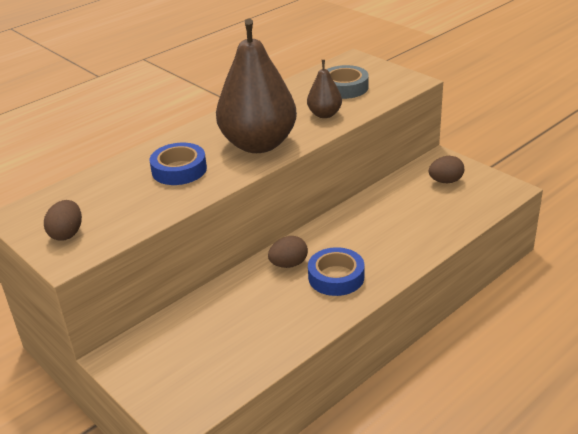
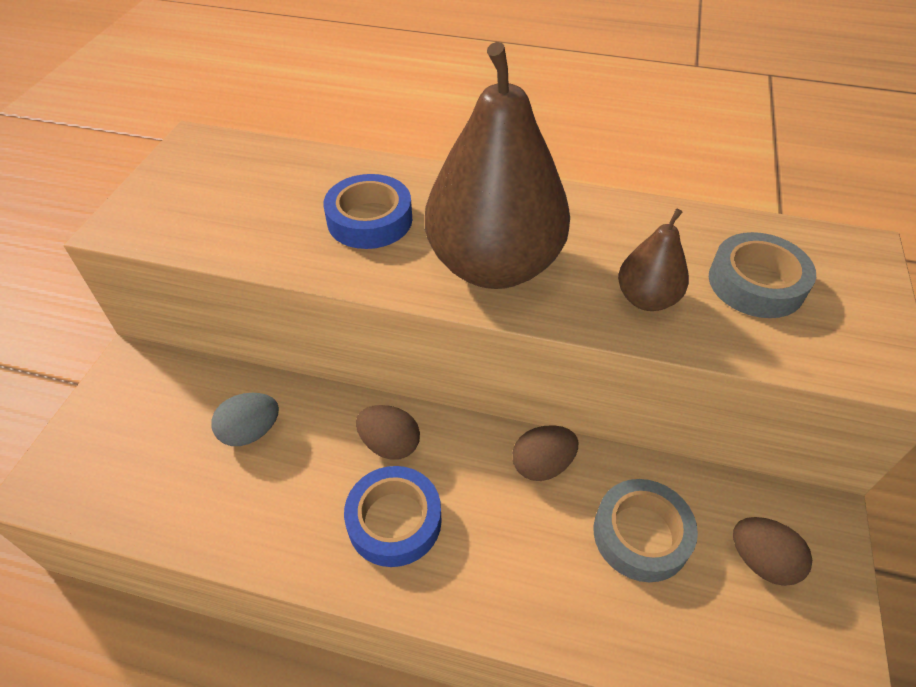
camera: 55 degrees right, 15 degrees up
brown egg [44,200,82,241] -> brown egg moved to [512,425,578,481]
none -> grey egg [211,393,279,446]
none -> grey tape [594,479,698,582]

